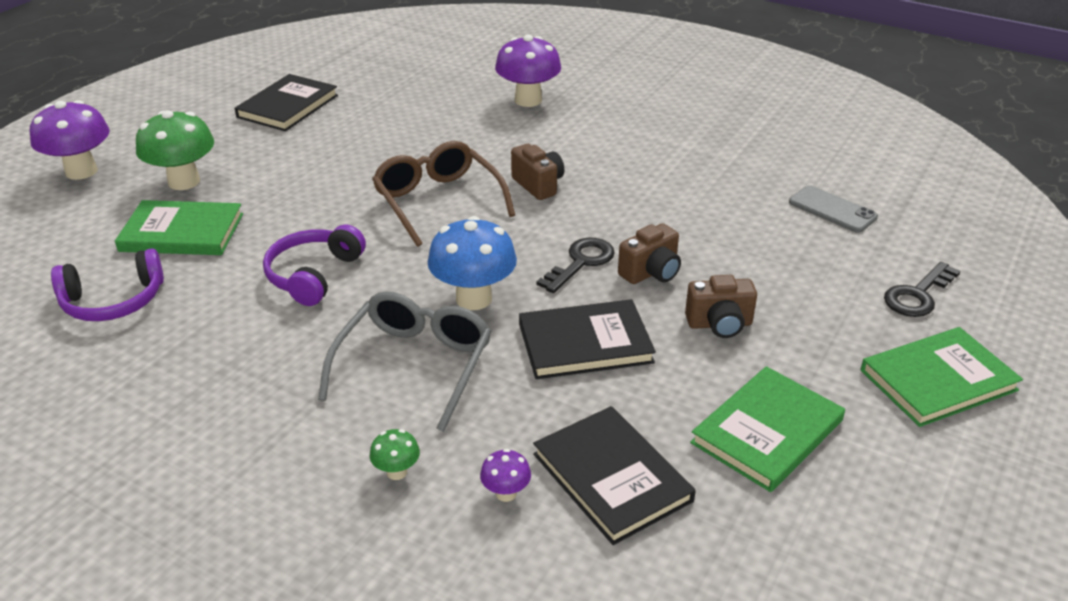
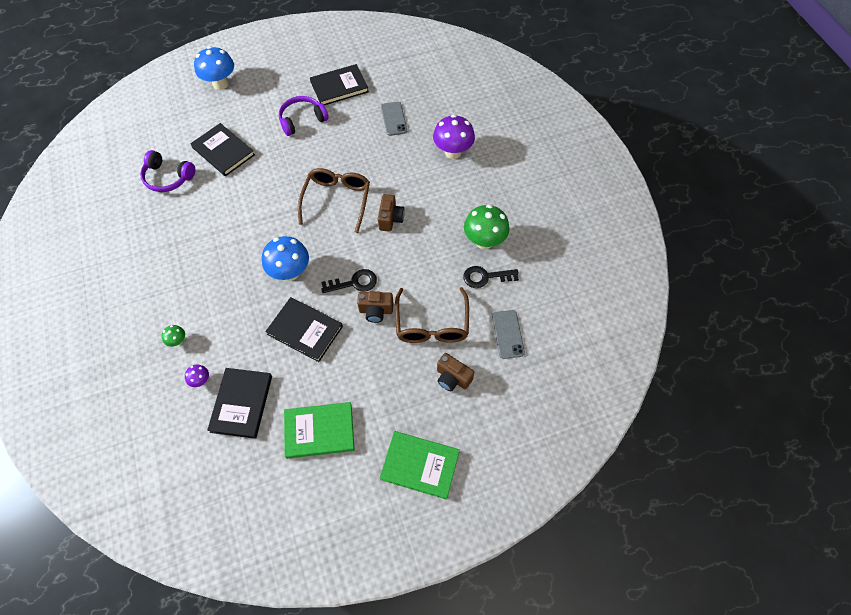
camera: 40 degrees right, 25 degrees up
purple mushroom [30,100,110,180] -> blue mushroom [194,46,234,90]
green book [115,200,243,255] -> black book [190,123,255,177]
green mushroom [136,110,214,190] -> green mushroom moved to [464,204,510,249]
purple headphones [263,224,366,306] -> purple headphones moved to [279,96,329,136]
grey glasses [318,291,492,432] -> none
brown camera [685,275,757,338] -> brown camera moved to [437,353,474,391]
black key [884,262,960,317] -> black key moved to [463,266,519,288]
none -> grey phone [381,102,407,136]
none -> brown glasses [395,287,469,343]

